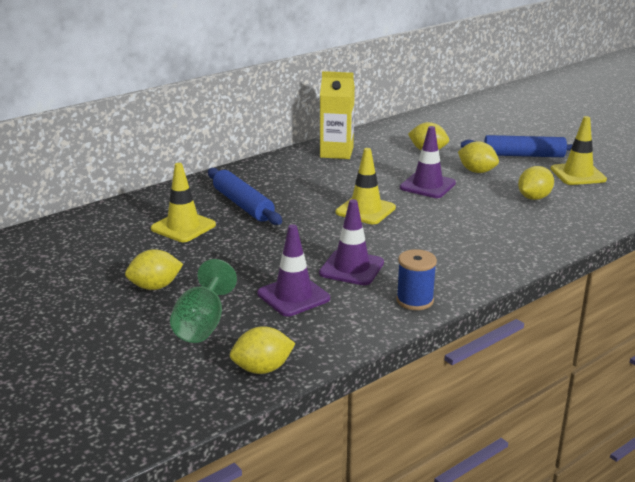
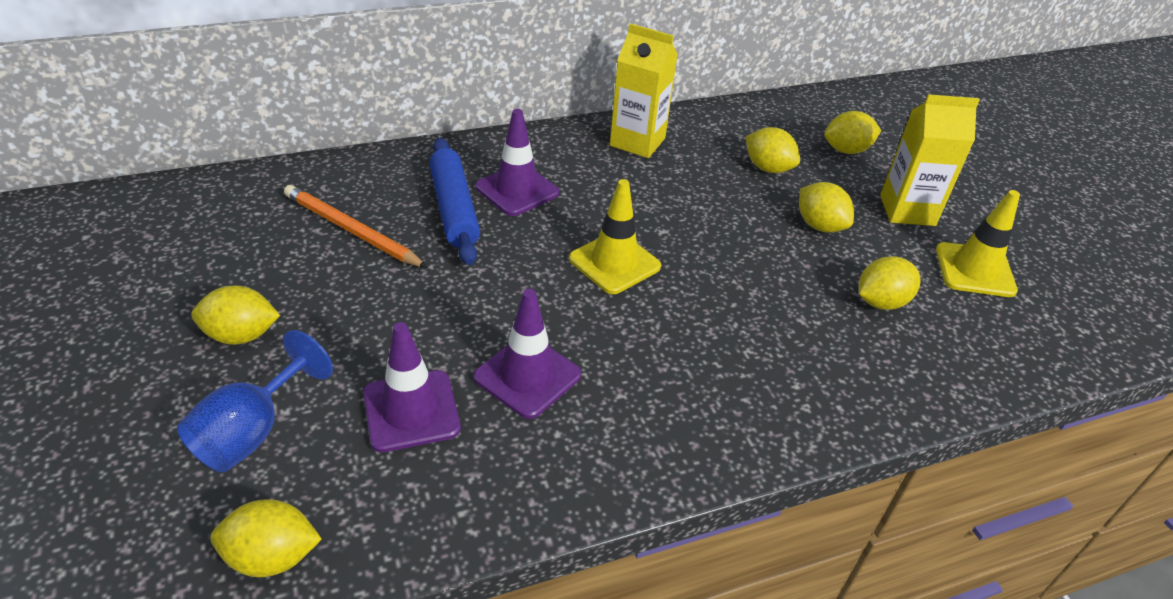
camera: 15 degrees right, 15 degrees up
yellow traffic cone [151,163,216,242] -> orange pencil [284,185,428,268]
green goblet [170,259,237,343] -> blue goblet [177,330,333,473]
blue spool [396,249,437,310] -> none
purple traffic cone [400,126,456,198] -> purple traffic cone moved to [475,109,559,216]
blue rolling pin [461,135,573,157] -> yellow carton [880,94,980,226]
none -> yellow lemon [824,111,881,154]

